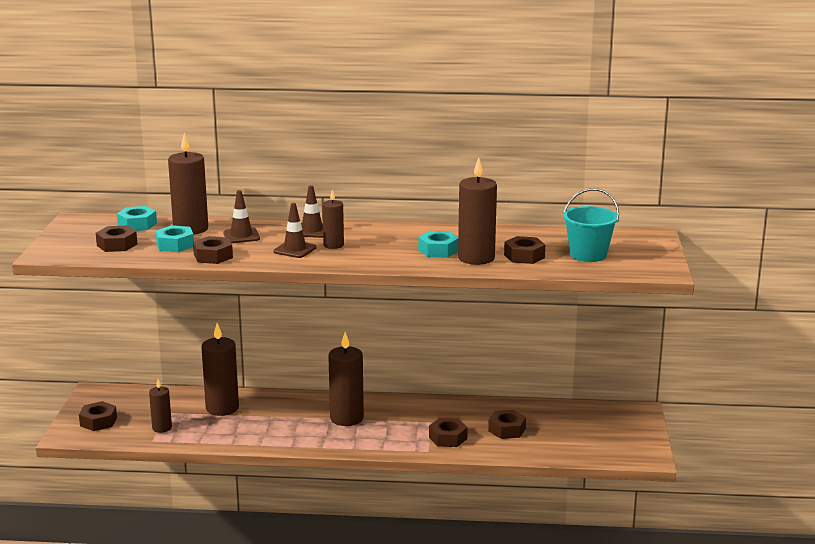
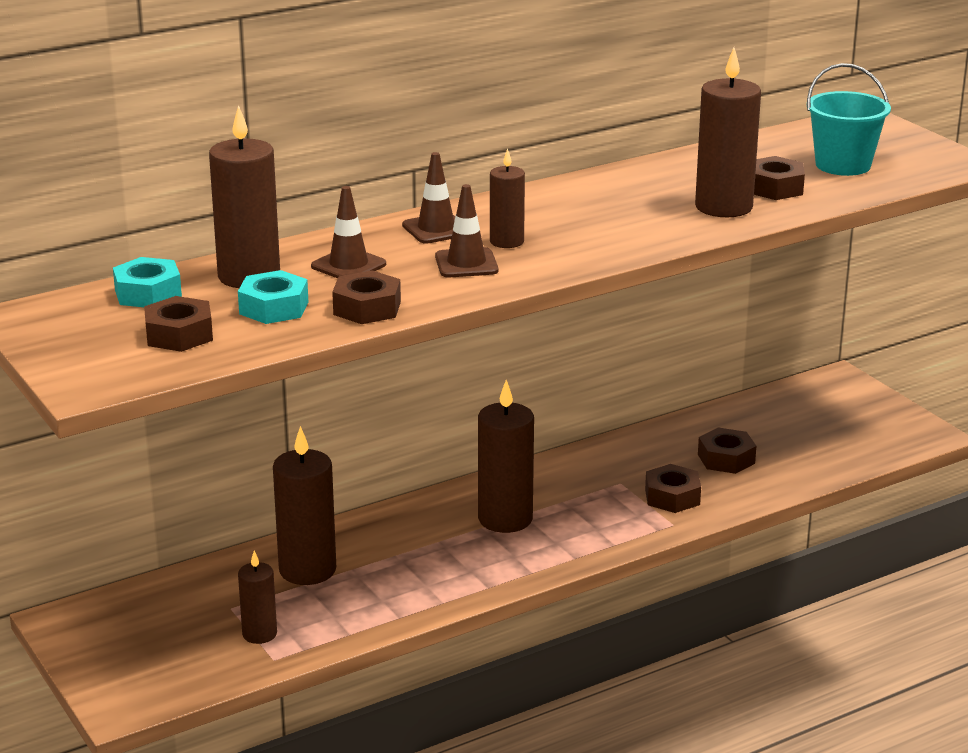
camera: 35 degrees left, 5 degrees up
brown nut [79,401,117,431] -> none
turquoise nut [418,231,458,258] -> none

